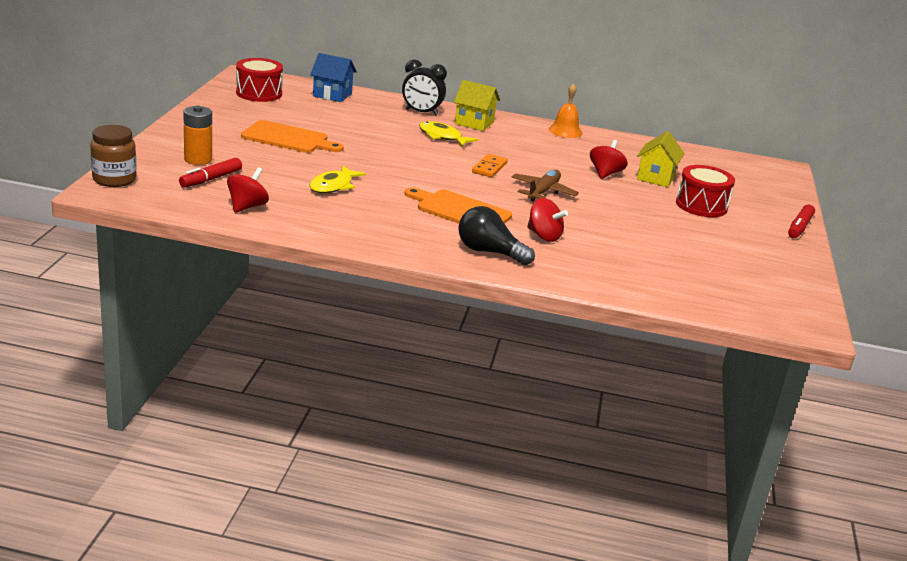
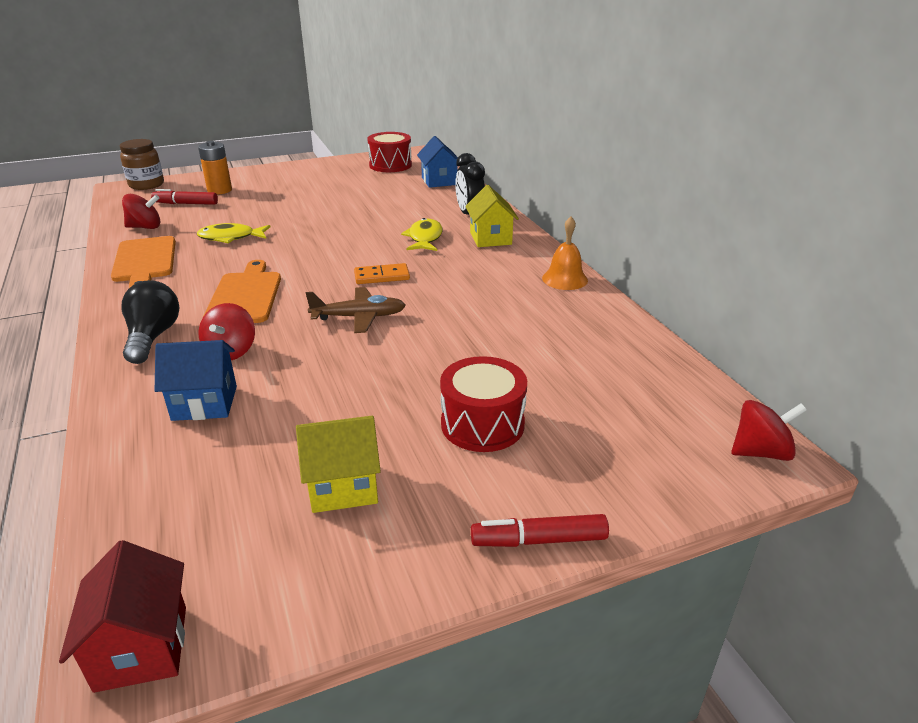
camera: 60 degrees right, 5 degrees up
orange cutting board [241,120,344,153] -> orange cutting board moved to [111,236,176,288]
red spinning top [590,140,628,179] -> red spinning top moved to [731,400,806,461]
yellow house [637,131,685,187] -> yellow house moved to [296,416,381,513]
none -> red house [59,540,186,693]
none -> blue house [155,340,237,421]

